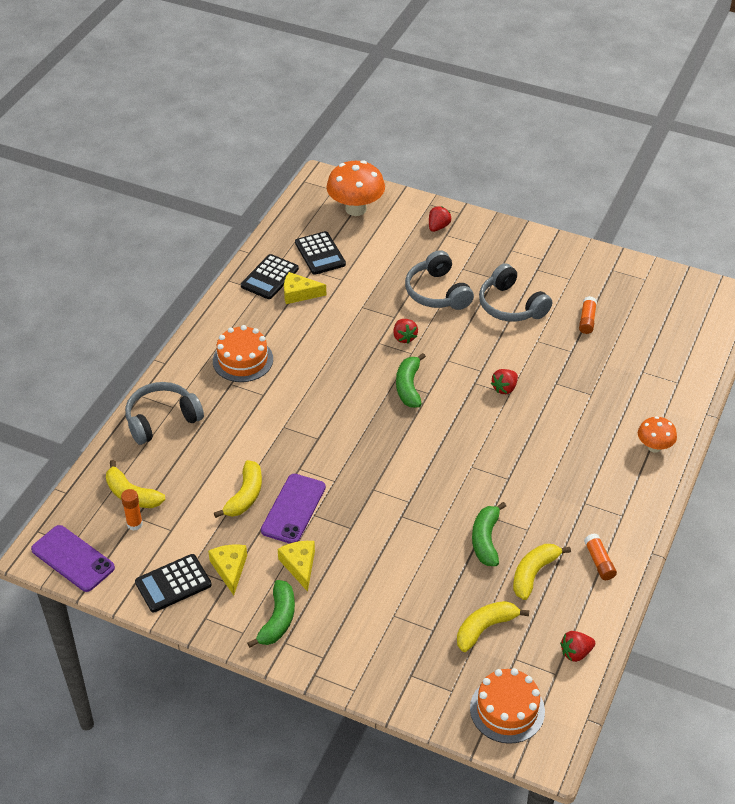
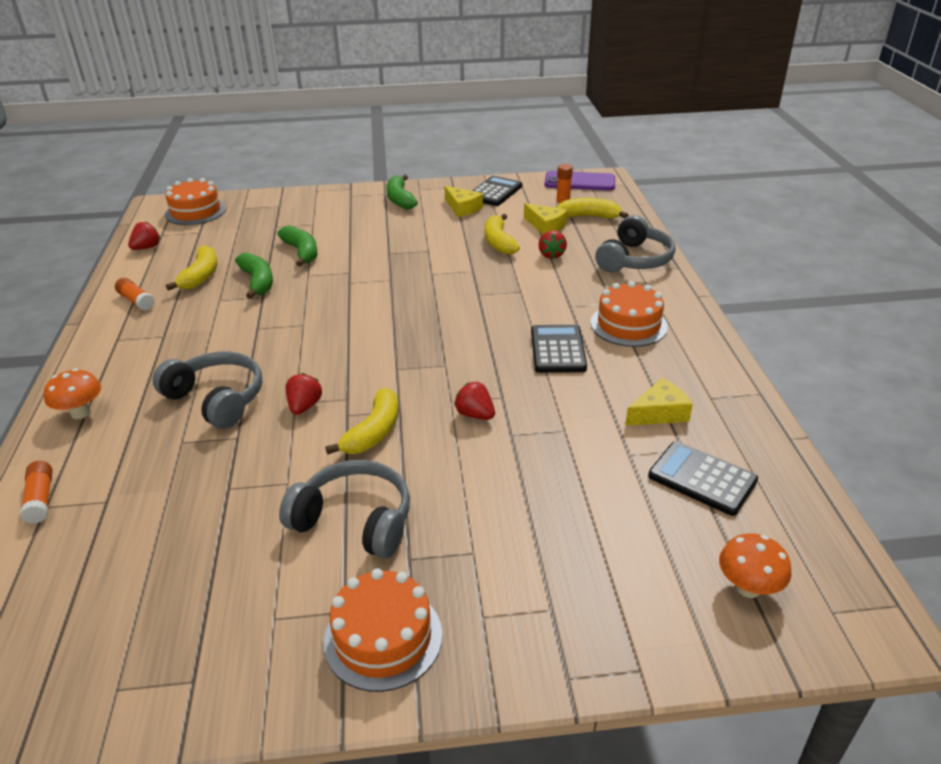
camera: 150 degrees right, 10 degrees down
black calculator [241,254,299,299] -> black calculator moved to [531,325,587,373]
purple phone [261,474,326,544] -> none
yellow cheese [278,541,315,592] -> yellow cheese moved to [524,203,567,234]
orange mushroom [326,160,385,216] -> orange mushroom [719,533,791,598], size x0.57
green banana [396,353,426,408] -> green banana moved to [277,225,317,267]
grey headphones [405,250,474,310] -> grey headphones moved to [153,351,262,429]
red strawberry [429,206,451,232] -> red strawberry moved to [538,230,567,259]
yellow banana [457,601,529,652] -> yellow banana moved to [325,388,398,455]
orange glue stick [579,296,597,334] -> orange glue stick moved to [20,461,53,524]
none -> orange cake [324,568,442,692]

